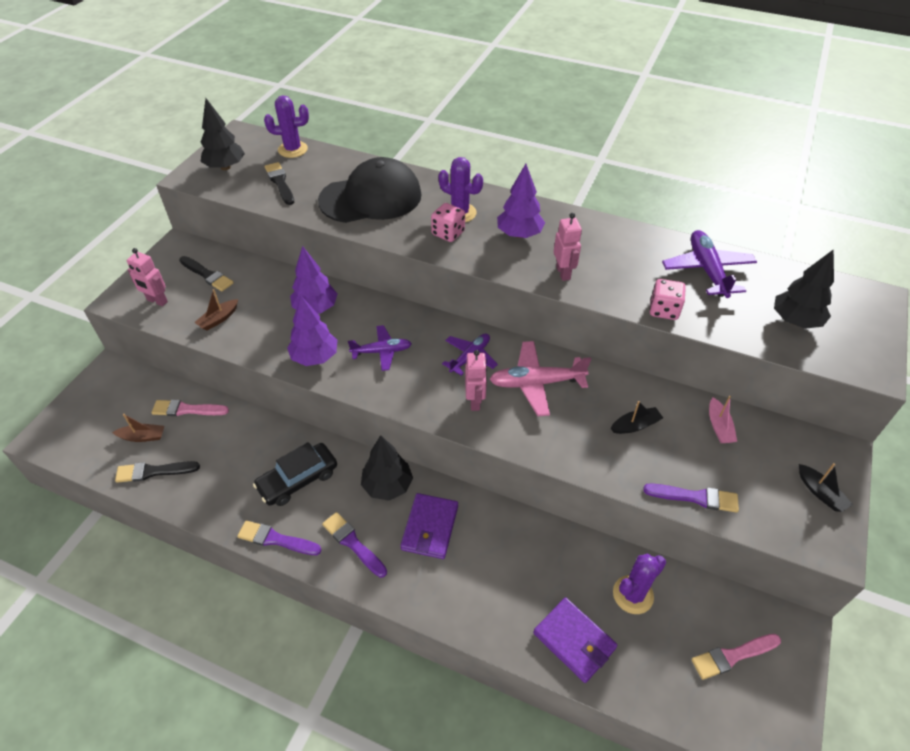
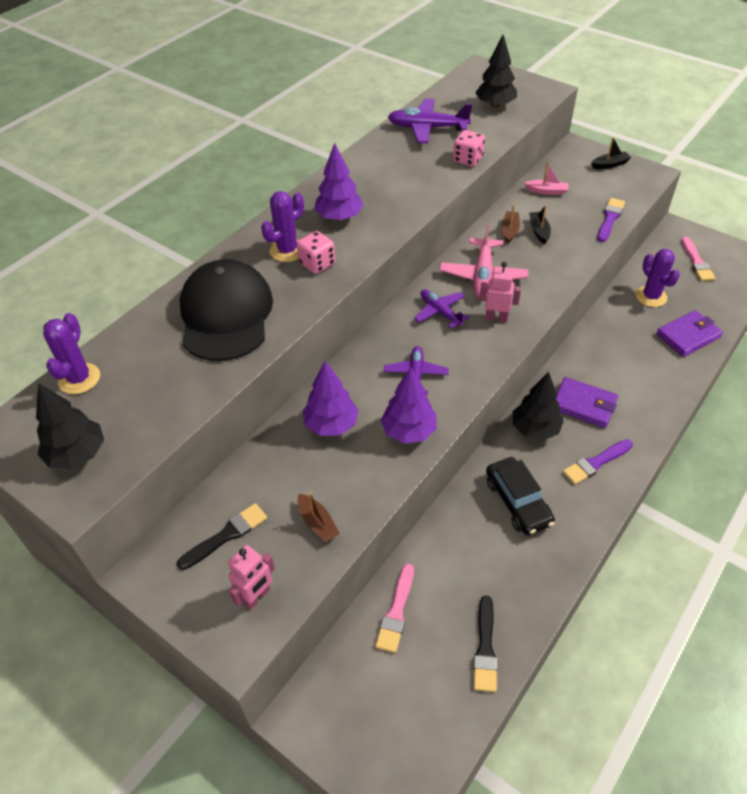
camera: 75 degrees left, 0 degrees up
brown boat [112,414,164,442] -> brown boat moved to [502,205,520,243]
purple brush [237,520,322,555] -> none
black brush [265,162,294,205] -> none
pink robot [554,213,582,281] -> none

